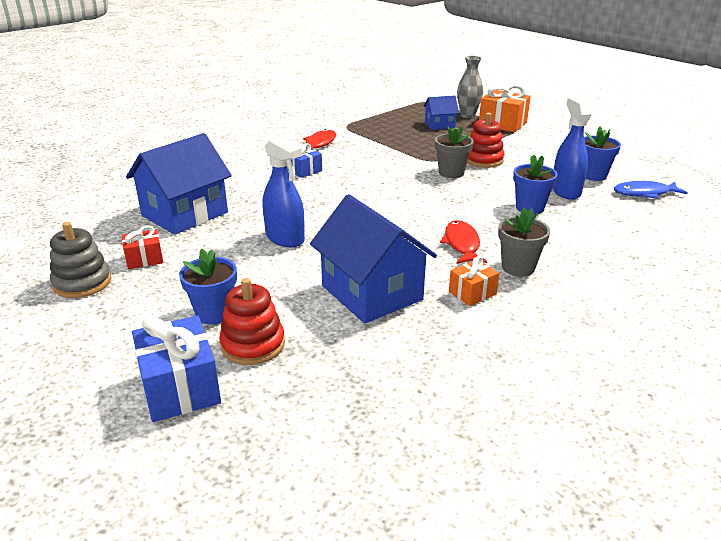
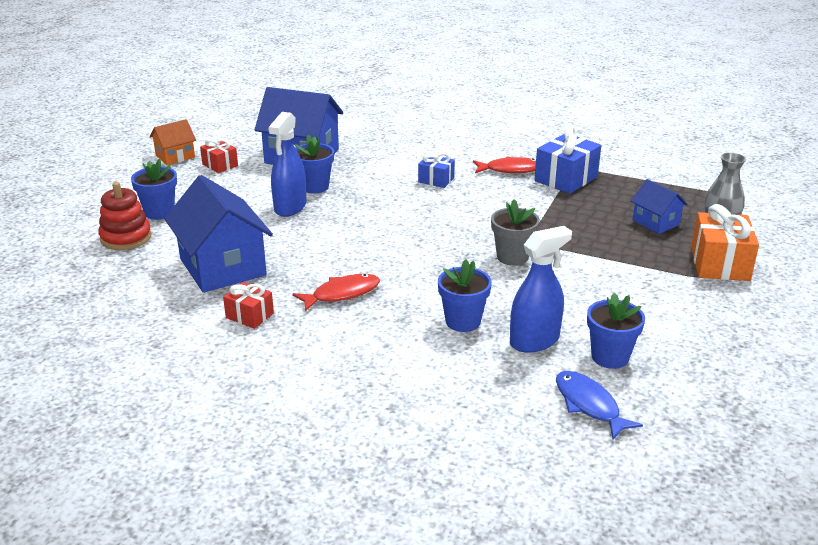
camera: 65 degrees right, 0 degrees up
grey stacking toy [50,222,111,298] -> orange house [150,119,196,165]
blue gift [132,315,221,422] -> blue gift moved to [535,126,601,194]
blue house [310,194,437,323] -> blue house turned 60 degrees counterclockwise [164,175,273,293]
orange gift [449,256,499,306] -> red gift [223,282,274,329]
red stacking toy [467,113,505,168] -> none
grey flower pot [498,207,550,277] -> none
none -> blue flower pot [294,135,334,193]

